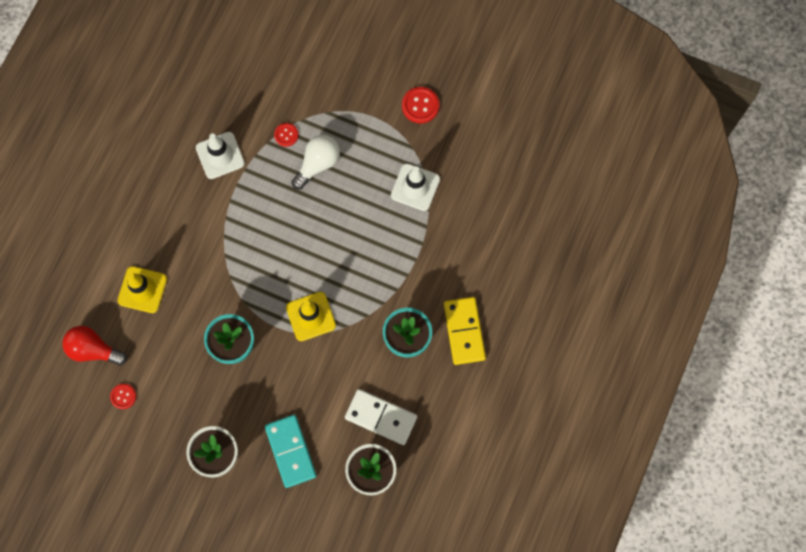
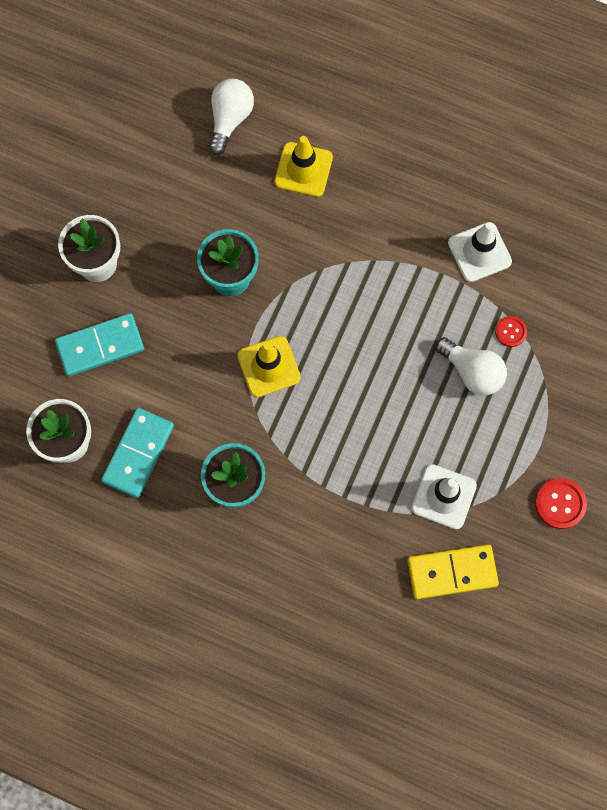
camera: 90 degrees right, 0 degrees up
red light bulb [62,326,127,365] -> white light bulb [209,79,254,155]
red button [110,384,136,409] -> none
white domino [345,389,417,445] -> turquoise domino [101,408,174,498]
yellow domino [443,297,486,365] -> yellow domino moved to [407,544,499,599]

